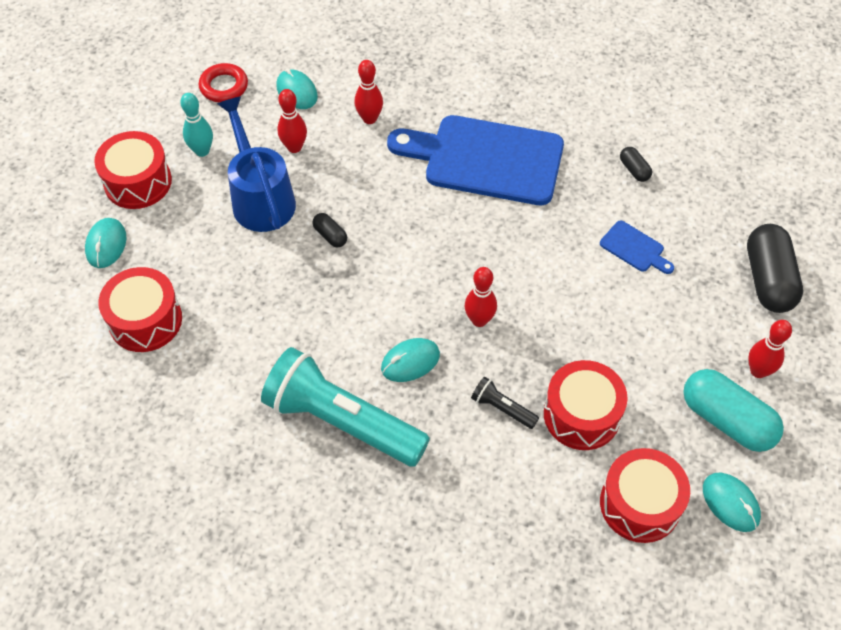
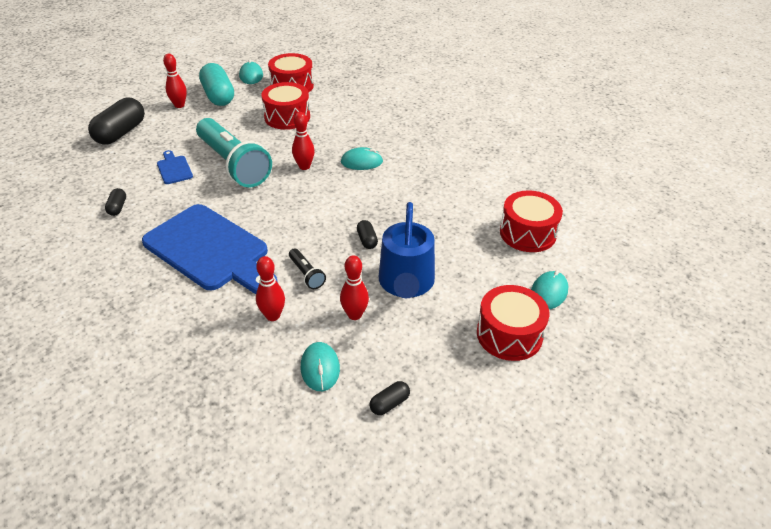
camera: 155 degrees left, 15 degrees down
turquoise bowling pin [180,93,213,157] -> none
red ring [199,63,248,102] -> black capsule [369,381,410,415]
turquoise flashlight [261,347,430,467] -> turquoise flashlight moved to [196,118,272,188]
black flashlight [471,377,539,429] -> black flashlight moved to [289,248,326,289]

